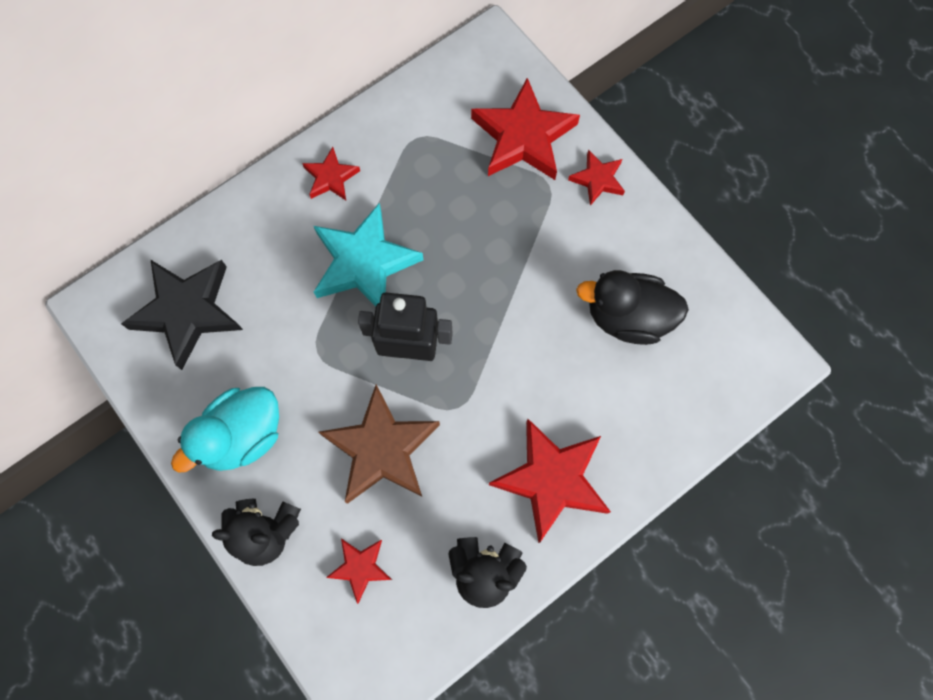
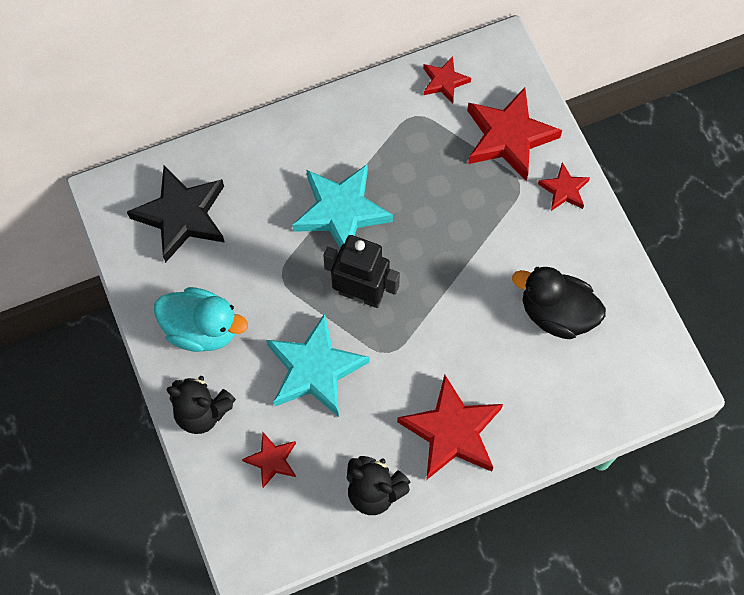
camera: 15 degrees right, 5 degrees down
turquoise duck [171,387,279,473] -> turquoise duck turned 135 degrees counterclockwise [154,287,248,352]
red star [302,147,360,200] -> red star moved to [423,56,471,103]
brown star [319,385,440,504] -> turquoise star [266,314,369,417]

